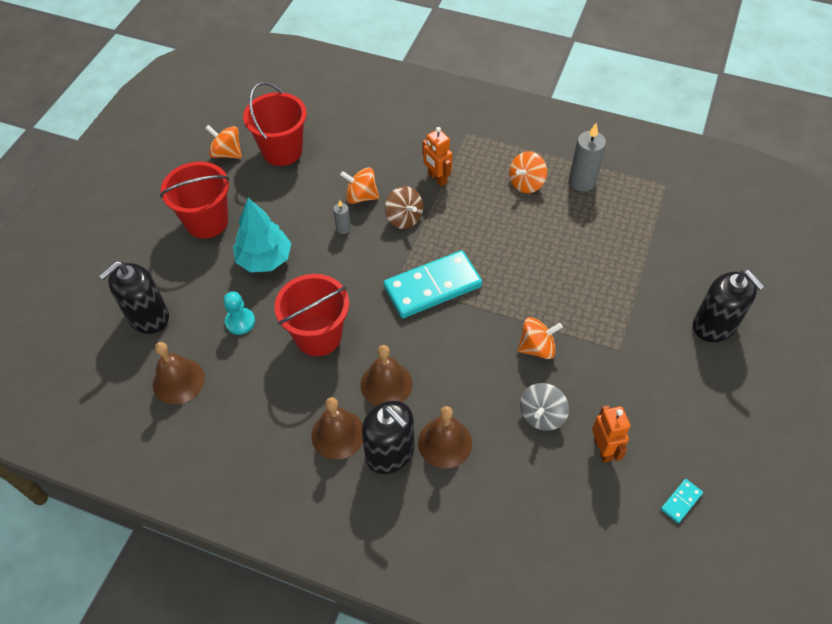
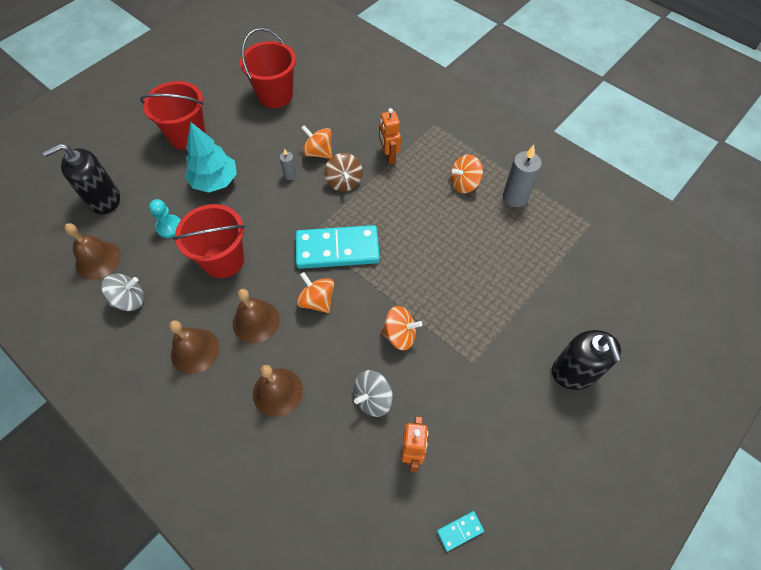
camera: 20 degrees right, 5 degrees up
orange spinning top [205,125,242,159] -> orange spinning top moved to [297,272,334,313]
black soap dispenser [361,401,414,474] -> none
none -> grey spinning top [101,274,144,311]

